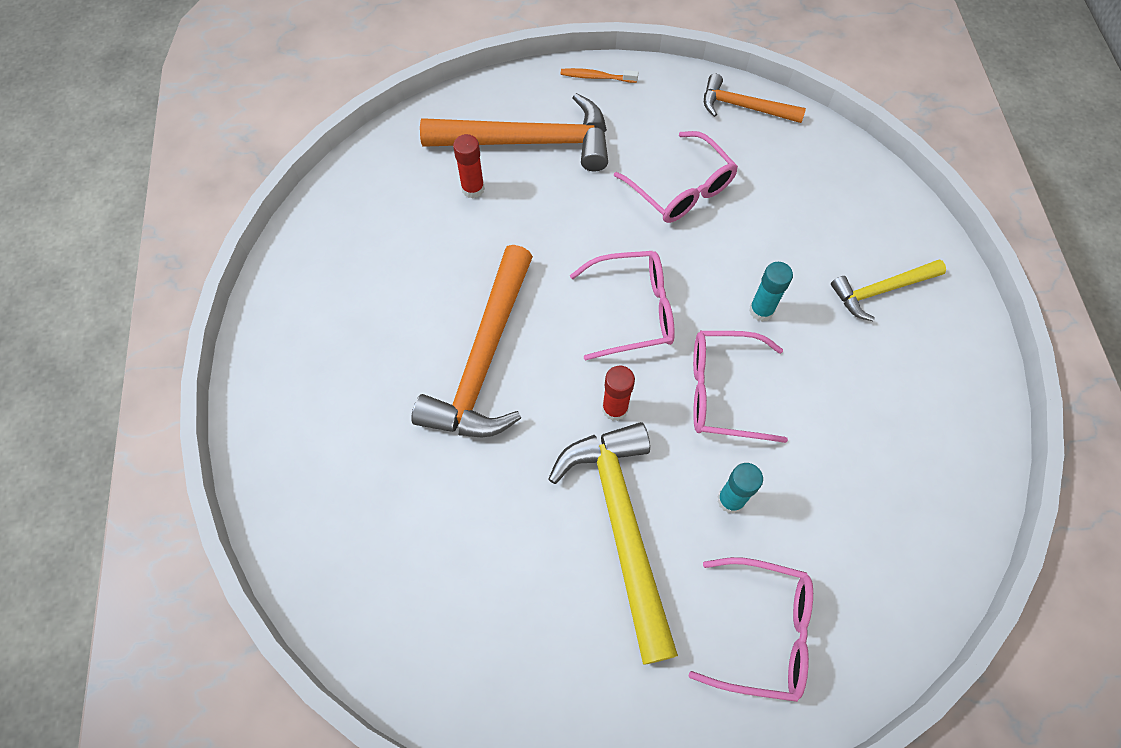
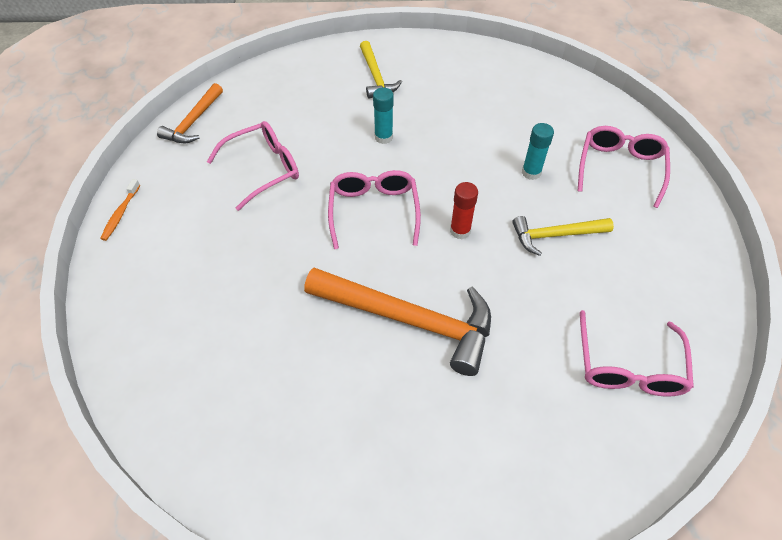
camera: 85 degrees left, 10 degrees down
orange hammer [420,93,608,171] -> none
red glue stick [453,134,485,198] -> none
yellow hammer [548,422,678,665] -> yellow hammer [512,216,614,256], size x0.56
pink glasses [693,331,788,443] -> pink glasses moved to [580,310,694,396]

